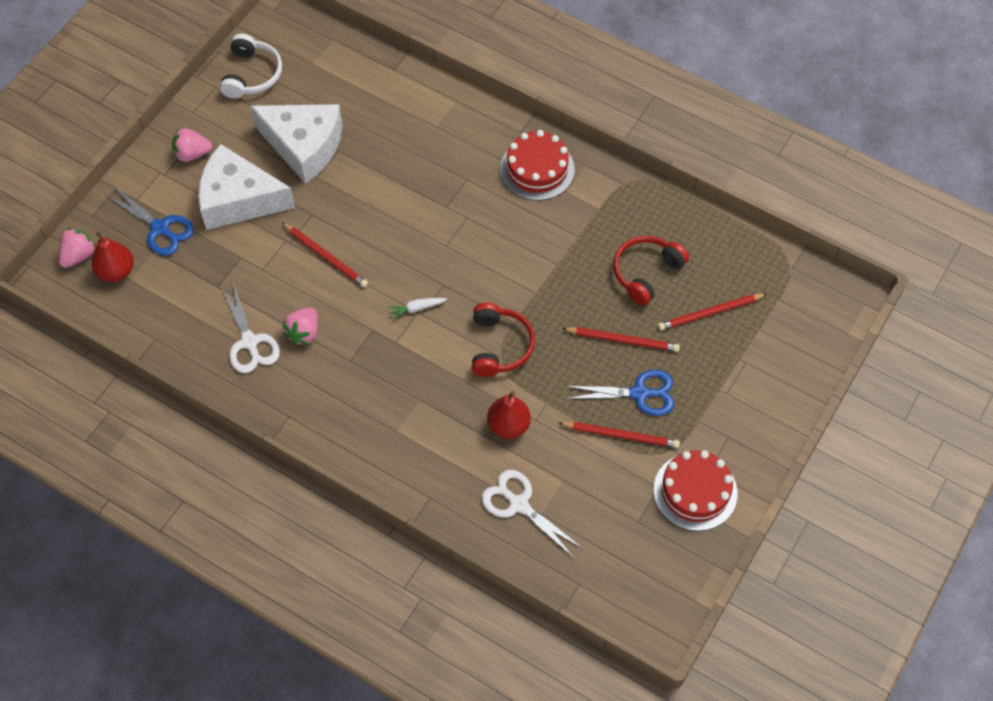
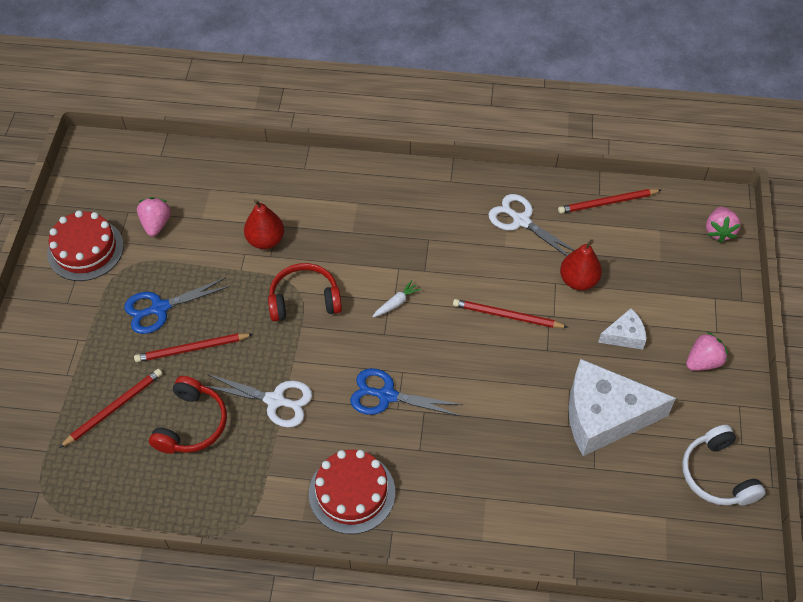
camera: 155 degrees right, 5 degrees down
red pear [91,232,134,282] -> red pear moved to [560,239,602,290]
blue scissors [106,187,194,256] -> blue scissors moved to [350,368,463,416]
white cheese [198,144,295,230] -> white cheese [598,308,646,350], size x0.47
pink strawberry [283,308,318,345] -> pink strawberry moved to [137,197,171,237]
red headphones [472,303,535,377] -> red headphones turned 105 degrees clockwise [268,263,342,322]
white scissors [482,470,582,558] -> white scissors moved to [206,374,312,427]
red pencil [559,422,680,448] -> red pencil moved to [558,189,661,214]

